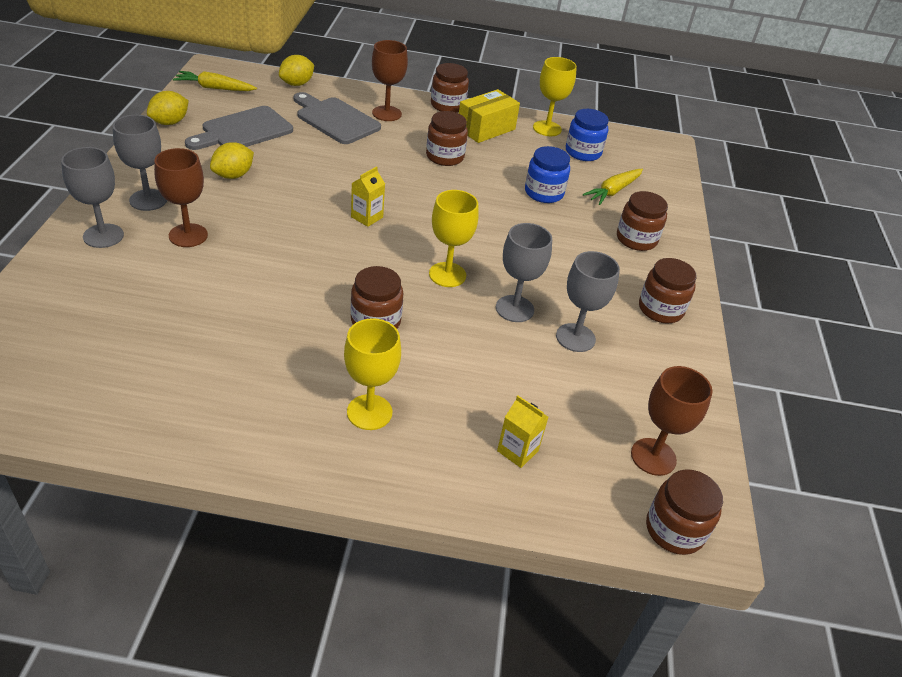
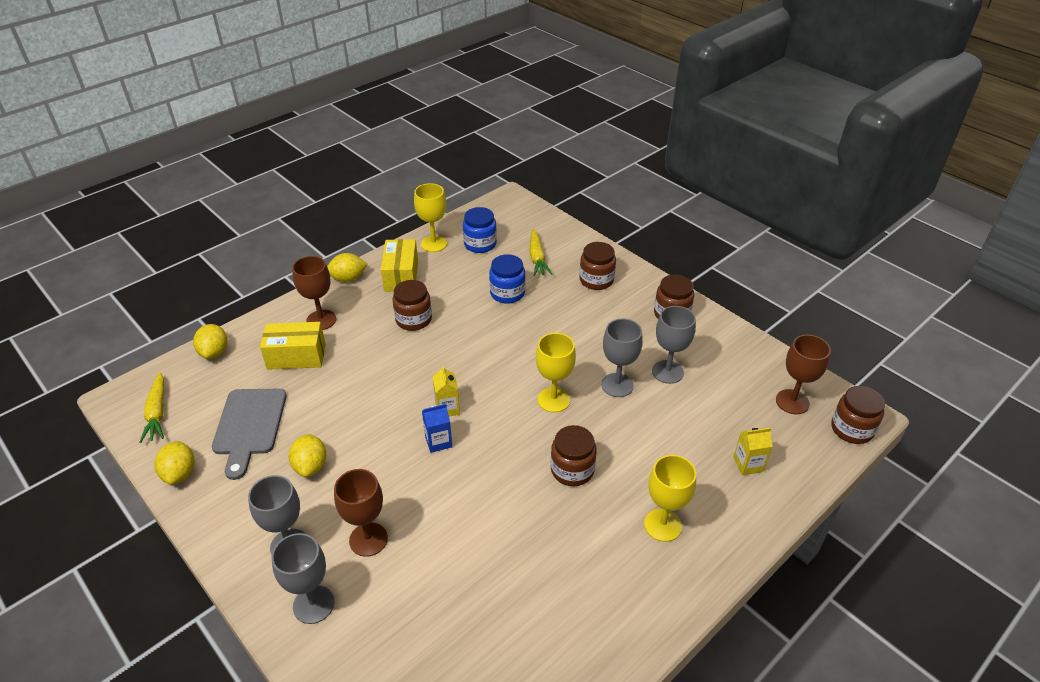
camera: 45 degrees left, 0 degrees up
yellow carrot [173,71,257,91] -> yellow carrot turned 60 degrees counterclockwise [140,372,164,443]
grey cutting board [293,92,381,144] -> yellow box [260,322,326,370]
brown jar [431,63,469,113] -> yellow lemon [327,253,368,282]
none -> blue carton [422,404,452,453]

